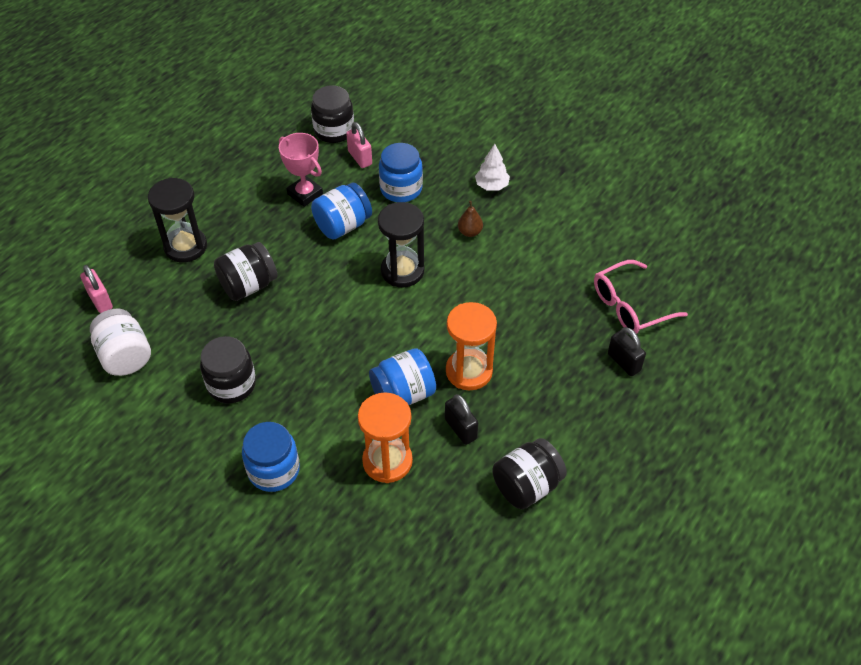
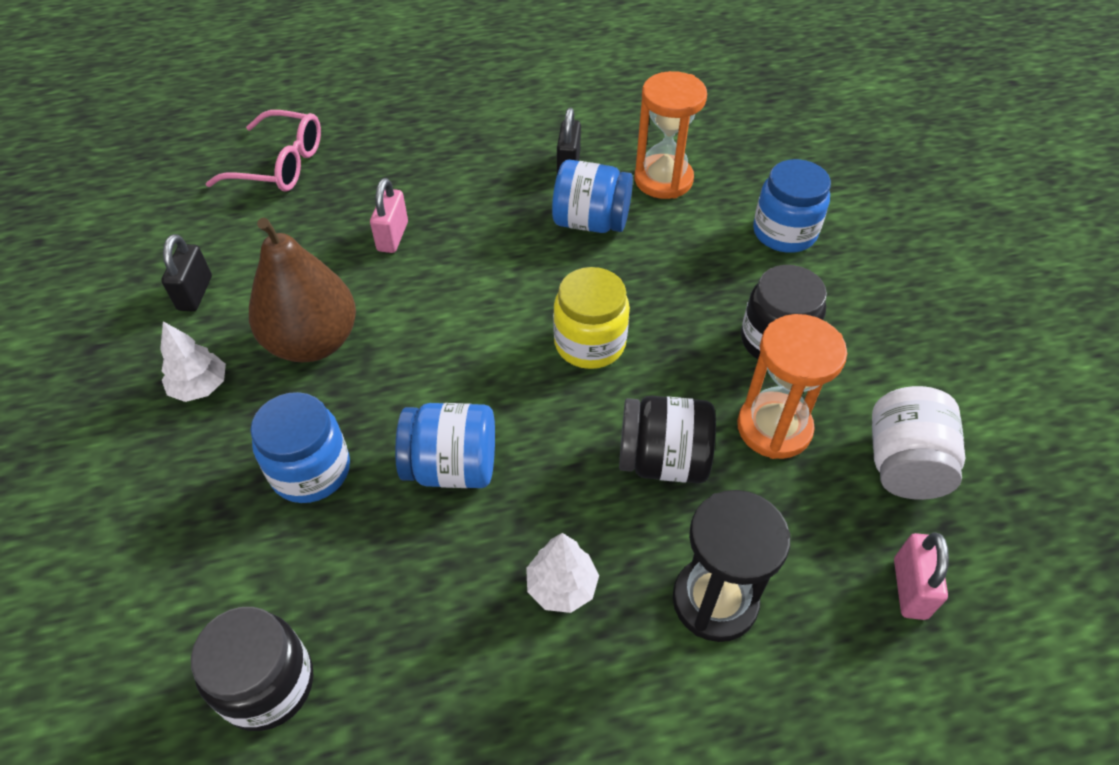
camera: 140 degrees left, 0 degrees up
pink trophy [279,133,323,207] -> none
pink padlock [346,122,372,168] -> pink padlock moved to [370,178,408,253]
black hourglass [378,202,424,287] -> none
orange hourglass [446,302,497,390] -> orange hourglass moved to [737,314,847,459]
brown pear [458,201,483,237] -> brown pear [249,217,356,362], size x2.41
black jar [492,438,567,509] -> none
black padlock [608,327,646,376] -> black padlock moved to [161,234,212,311]
none -> white tree [526,533,599,613]
none -> yellow jar [553,267,630,369]

